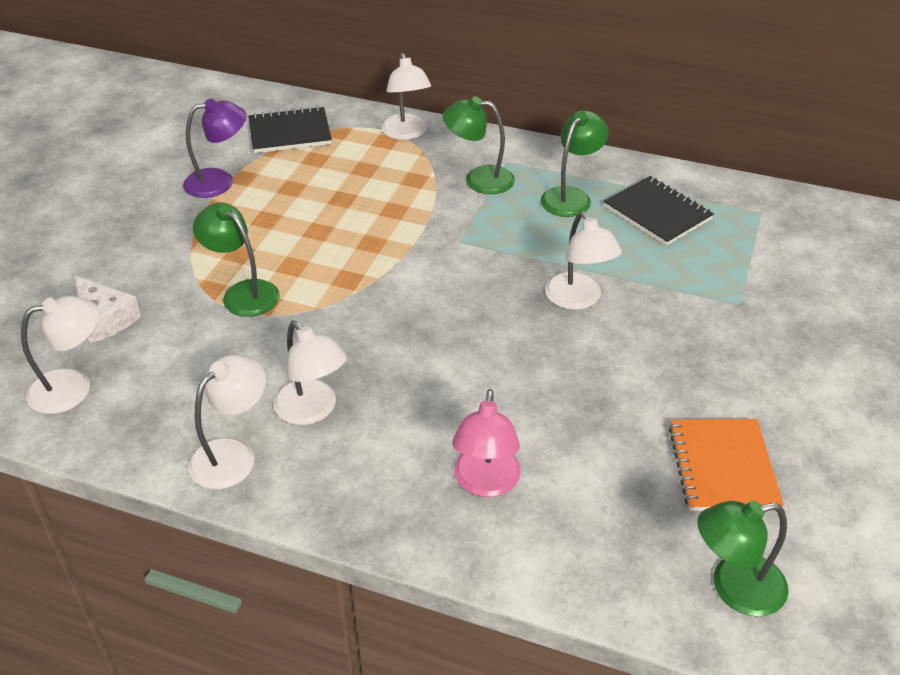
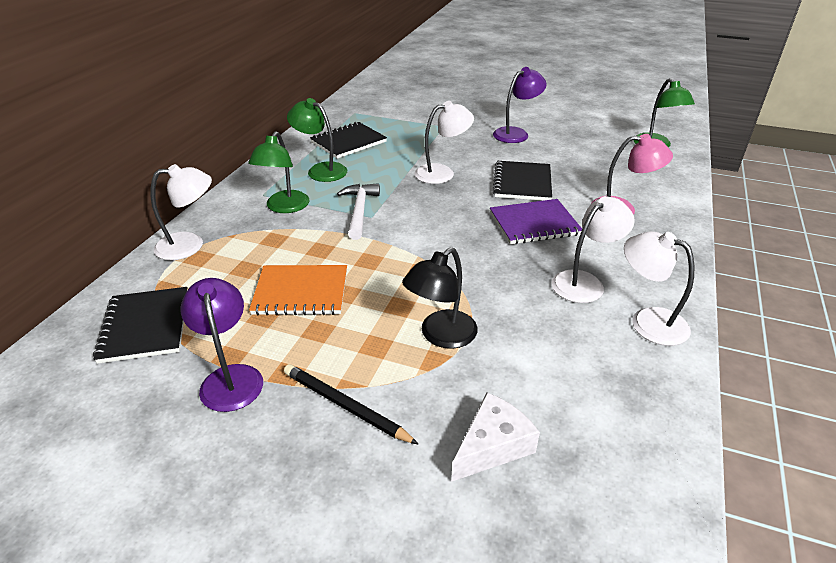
camera: 90 degrees left, 5 degrees down
white lamp [21,296,99,414] -> none
green lamp [193,203,280,317] -> black lamp [402,247,478,349]
orange notebook [669,419,784,511] -> orange notebook moved to [249,265,347,315]
none -> black pencil [284,364,419,445]
none -> white hammer [337,183,380,240]
none -> purple notebook [490,199,582,244]
none -> purple lamp [493,67,547,143]
none -> black notebook [493,161,552,201]

